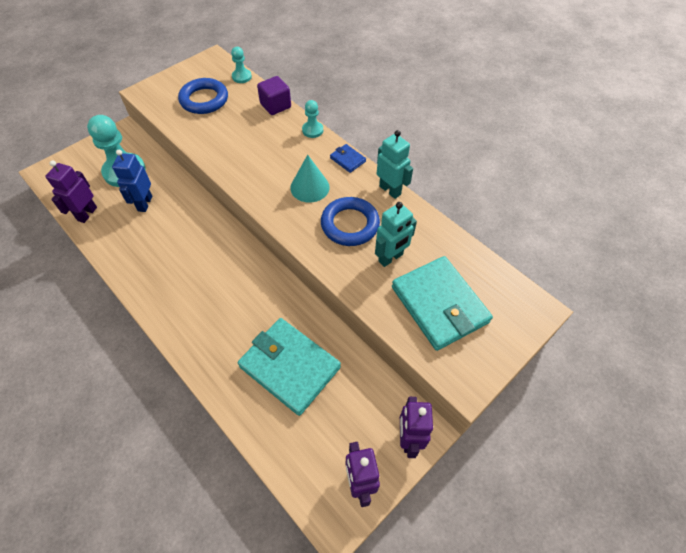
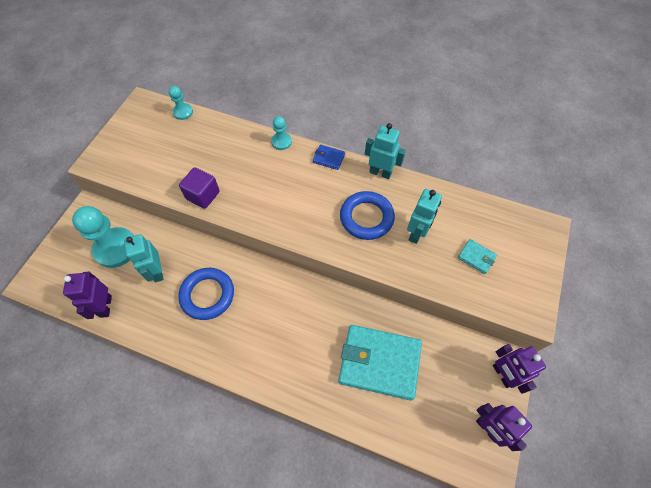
camera: 25 degrees left, 5 degrees up
blue robot [112,150,152,212] -> turquoise robot [124,234,164,282]
blue ring [178,78,228,114] -> blue ring moved to [178,268,234,320]
purple cube [257,76,291,115] -> purple cube moved to [179,167,220,209]
turquoise cone [290,155,330,203] -> none
turquoise wallet [392,256,493,351] -> turquoise wallet [458,239,497,274], size x0.43

